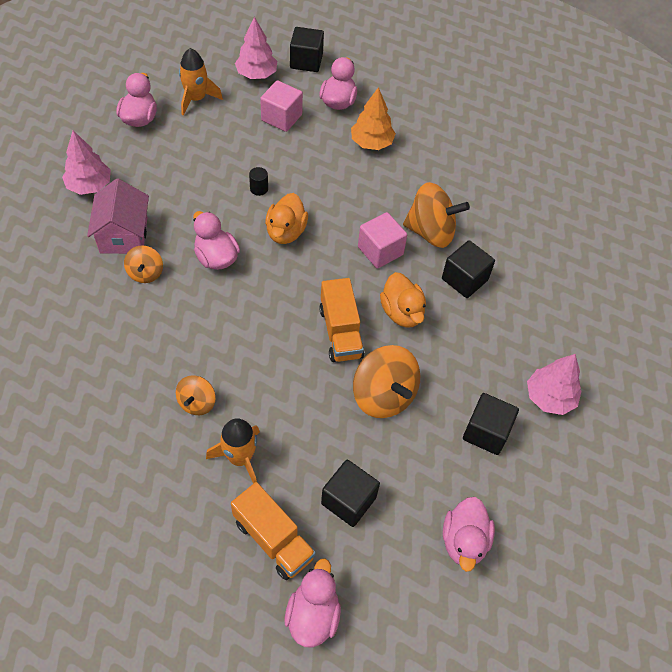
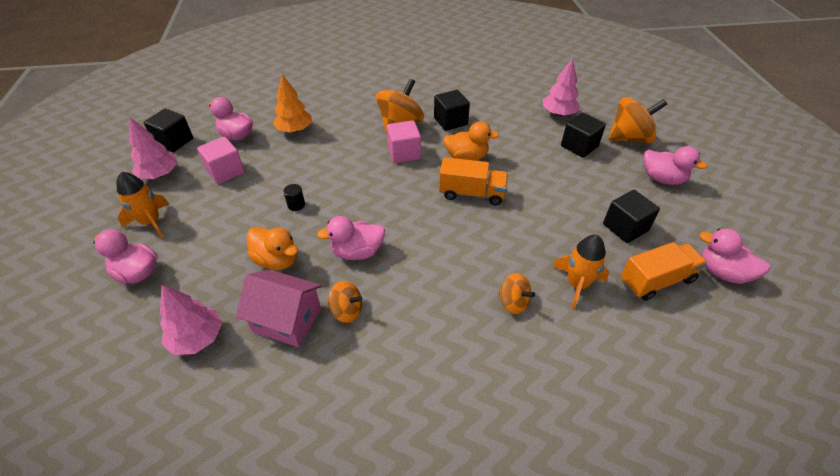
camera: 65 degrees left, 10 degrees down
orange duck [265,193,308,244] -> orange duck moved to [247,227,298,270]
orange spinning top [353,345,420,418] -> orange spinning top moved to [608,97,667,144]

